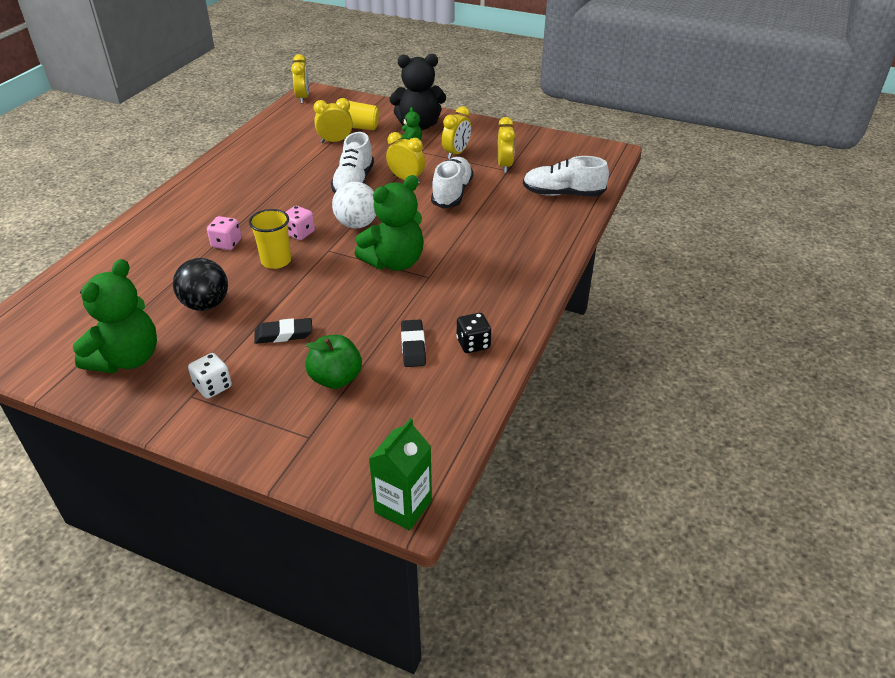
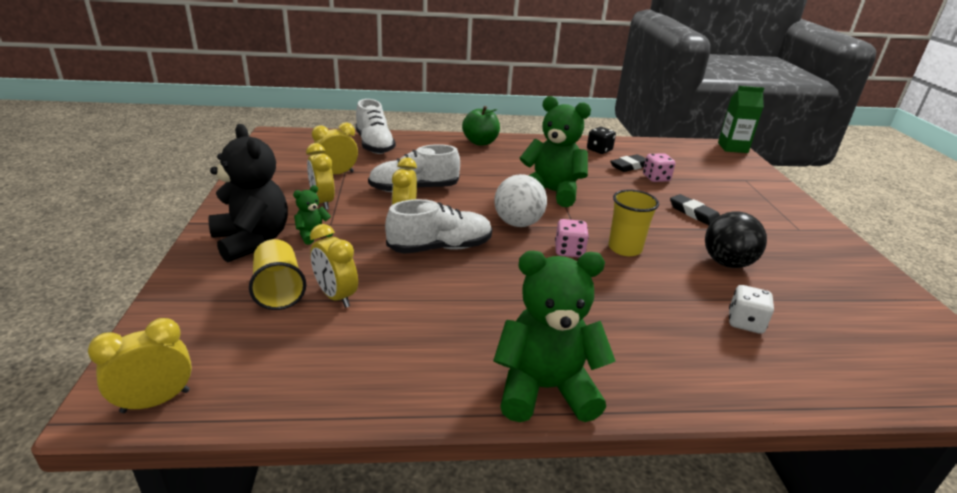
camera: 120 degrees left, 10 degrees down
green teddy bear [73,259,157,373] -> green teddy bear moved to [493,251,615,422]
white dice [188,353,232,399] -> white dice moved to [729,285,774,334]
pink dice [207,216,242,250] -> pink dice moved to [643,153,675,182]
green apple [305,335,362,389] -> green apple moved to [462,106,500,146]
yellow clock [442,106,471,159] -> yellow clock turned 120 degrees counterclockwise [306,143,335,210]

